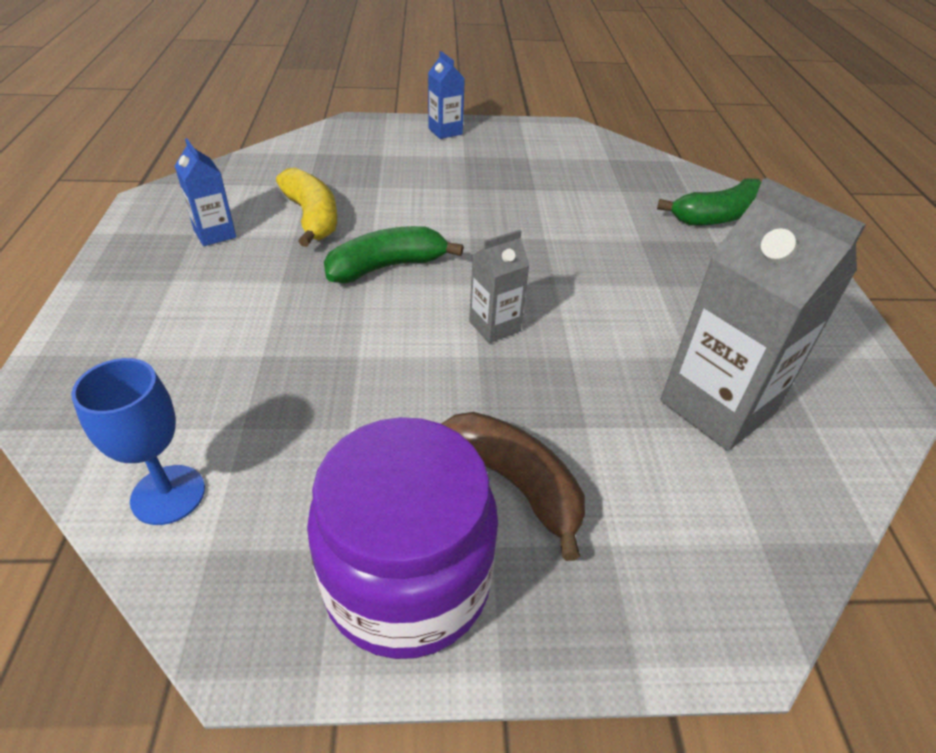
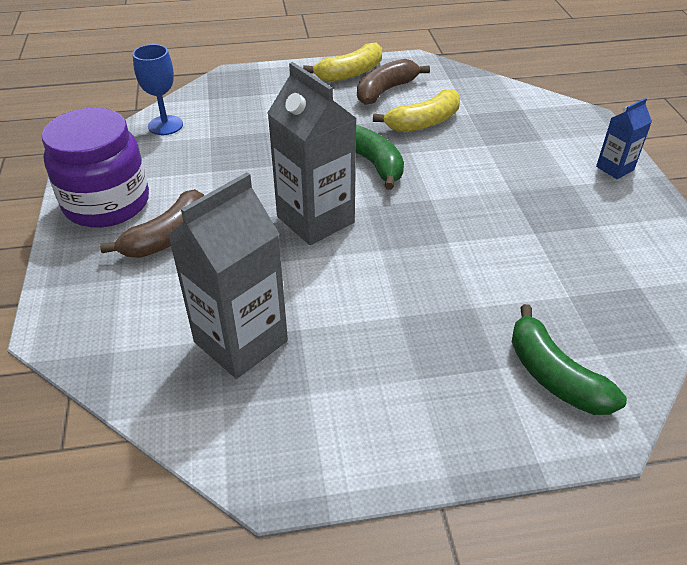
camera: 85 degrees right, 0 degrees up
blue carton [175,138,236,246] -> brown banana [357,59,430,105]
grey carton [469,230,530,343] -> grey carton [268,62,357,245], size x1.95
none -> yellow banana [303,43,382,82]

